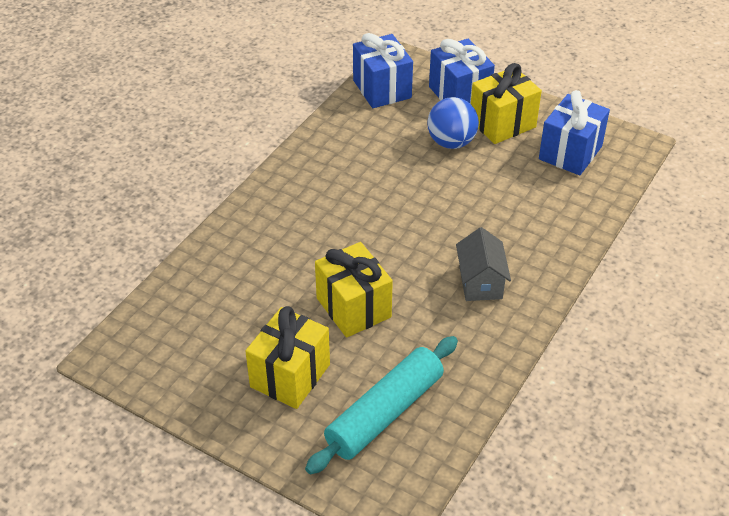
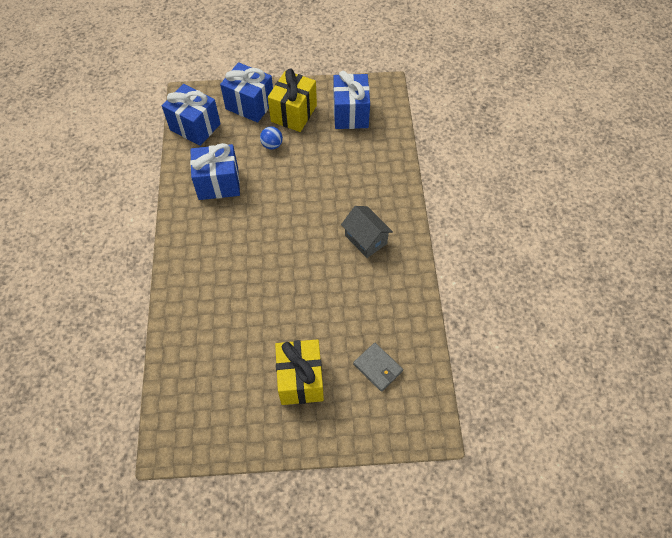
camera: 35 degrees left, 15 degrees up
turquoise rolling pin [305,336,458,474] -> grey wallet [353,343,403,392]
yellow gift [315,242,393,338] -> none
blue ball [427,97,479,149] -> blue ball [260,127,283,150], size x0.59
none -> blue gift [190,143,240,200]

